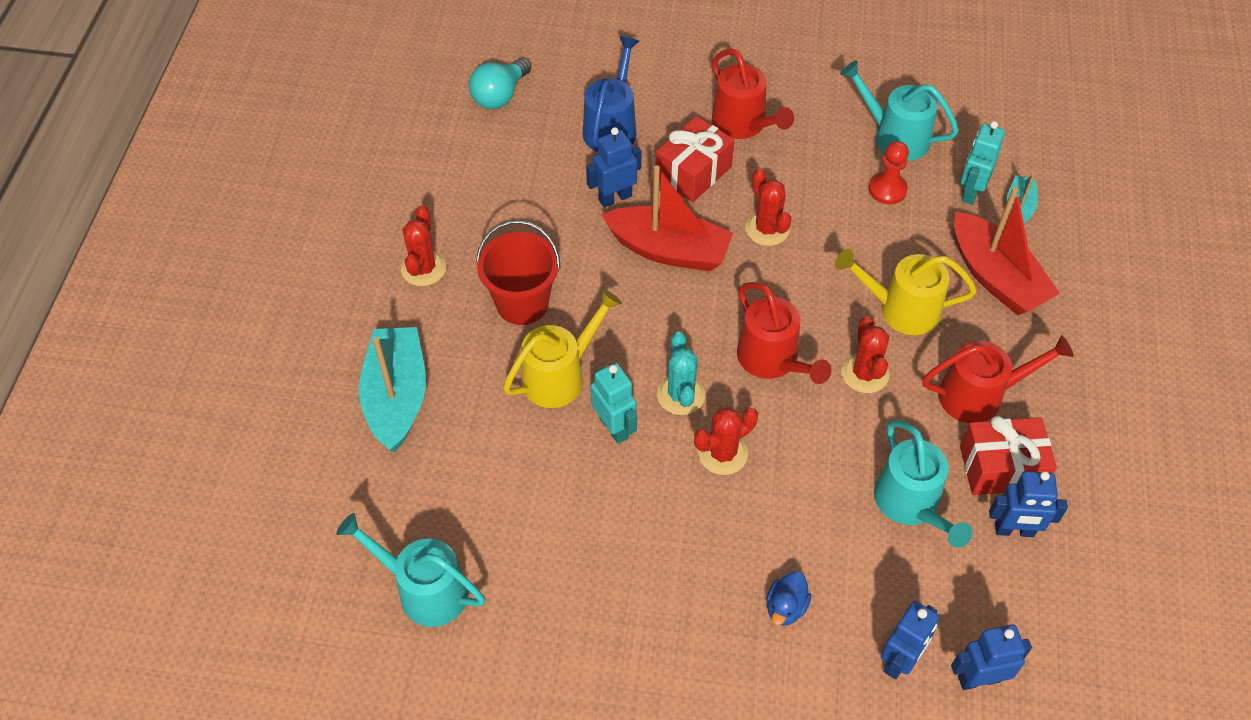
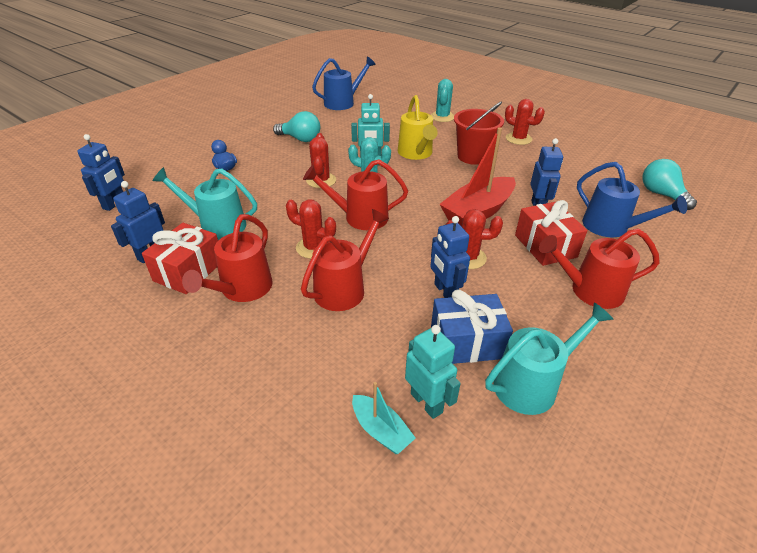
camera: 120 degrees right, 15 degrees down
turquoise watering can [337,513,485,627] -> blue watering can [312,56,376,110]
turquoise boat [359,327,426,452] -> turquoise cactus [431,79,454,122]
yellow watering can [835,249,977,335] -> red watering can [301,209,389,311]
red pawn [869,141,909,204] -> blue gift [431,289,513,364]
blue robot [881,601,939,680] -> blue robot moved to [430,216,470,298]
red boat [954,187,1060,315] -> none
none -> turquoise light bulb [273,111,320,142]

